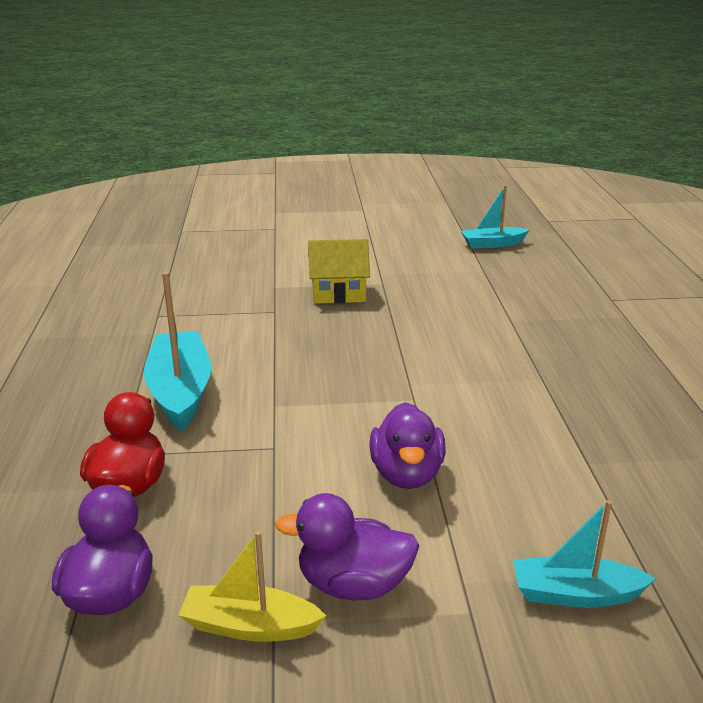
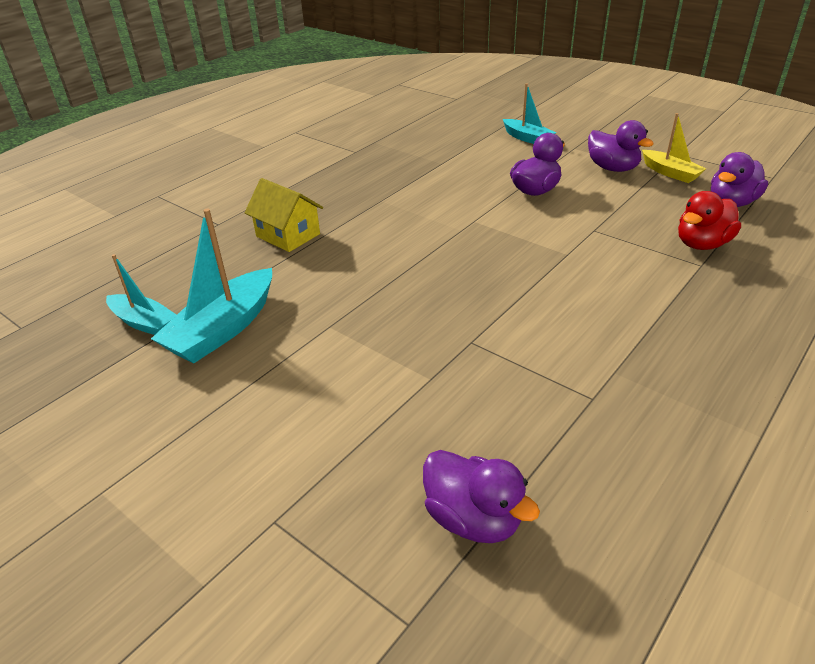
camera: 135 degrees left, 10 degrees up
turquoise boat [144,272,211,431] -> turquoise boat moved to [151,209,272,363]
yellow house [308,239,370,304] -> yellow house moved to [244,178,323,252]
none -> purple duck [423,450,540,543]

